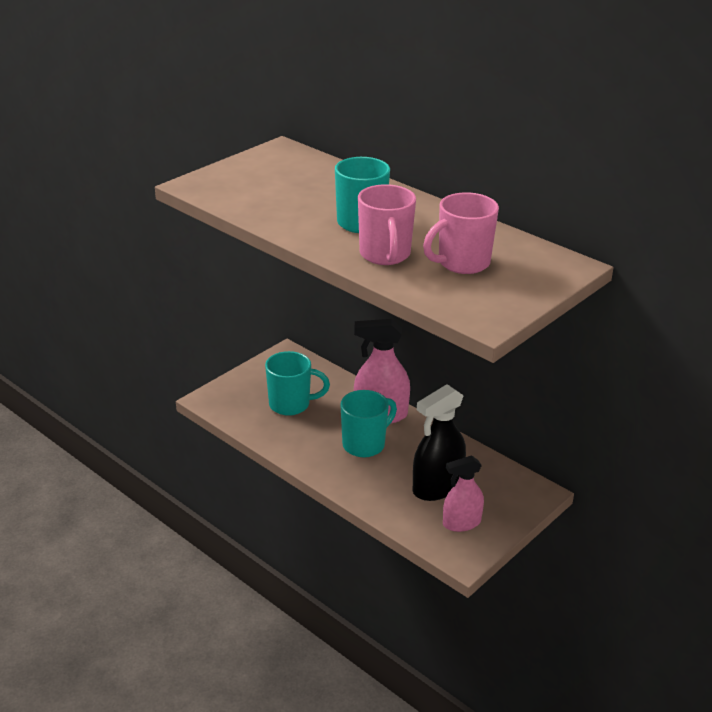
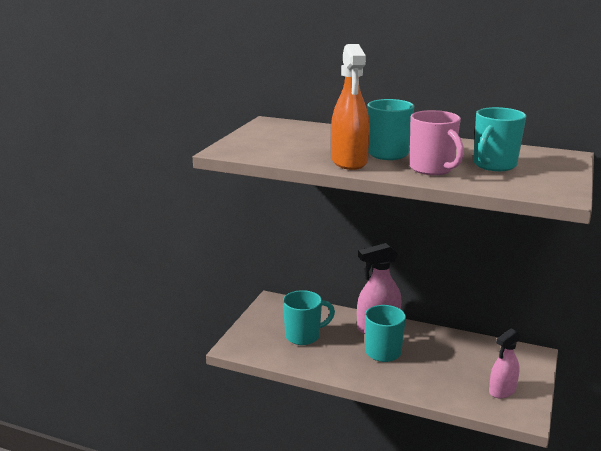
camera: 20 degrees left, 10 degrees down
black spray bottle [413,384,466,501] -> none
pink mug [423,192,499,274] -> turquoise mug [473,107,526,171]
none -> orange spray bottle [331,44,370,170]

